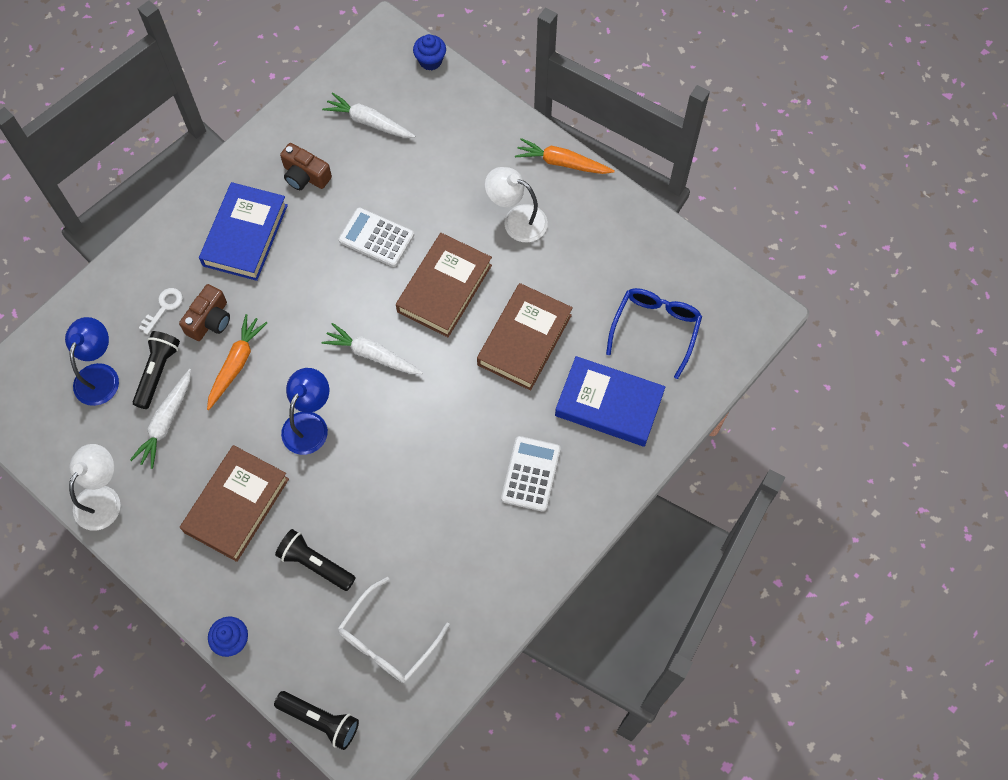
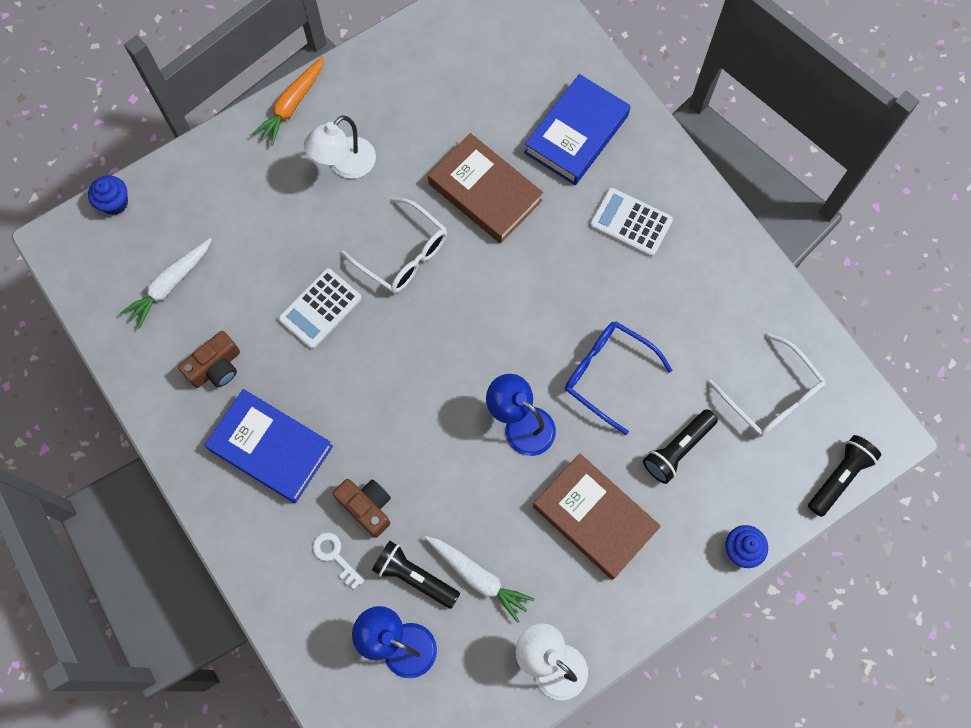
camera: 75 degrees left, 5 degrees up
orange carrot [207,314,267,410] -> none
white carrot [322,323,423,374] -> none
brown book [396,233,492,337] -> white glasses [341,197,447,293]
blue glasses [606,288,702,379] -> blue glasses moved to [565,321,672,435]

